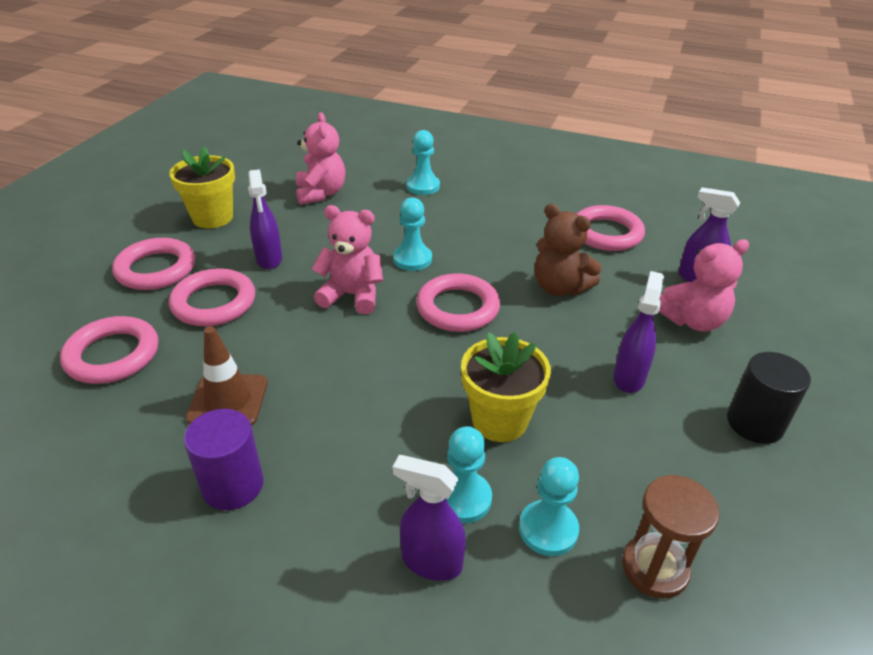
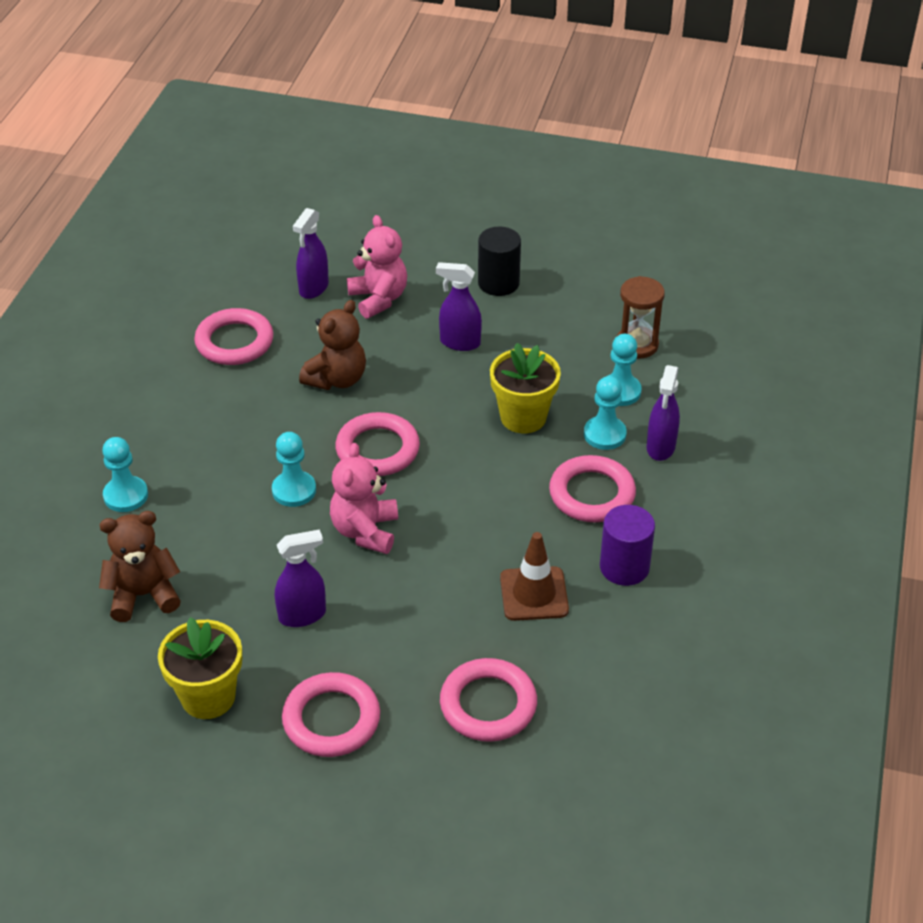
camera: 95 degrees left, 5 degrees up
pink ring [169,268,255,326] -> pink ring moved to [549,455,636,522]
pink teddy bear [296,112,345,205] -> brown teddy bear [99,511,181,622]

